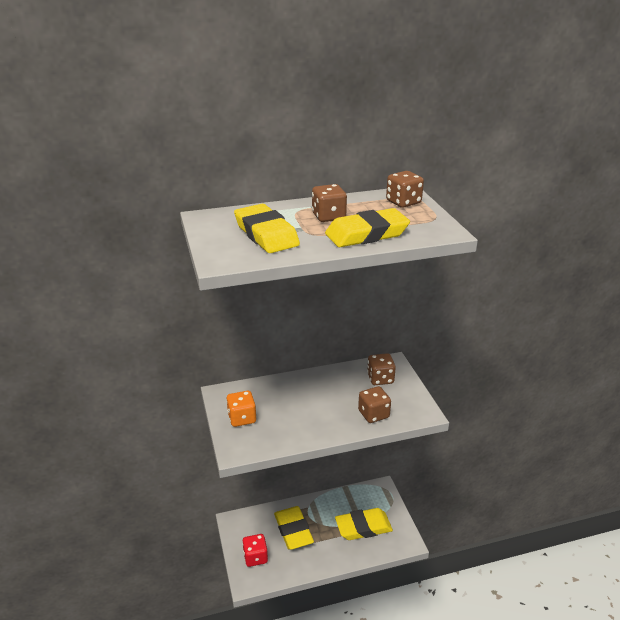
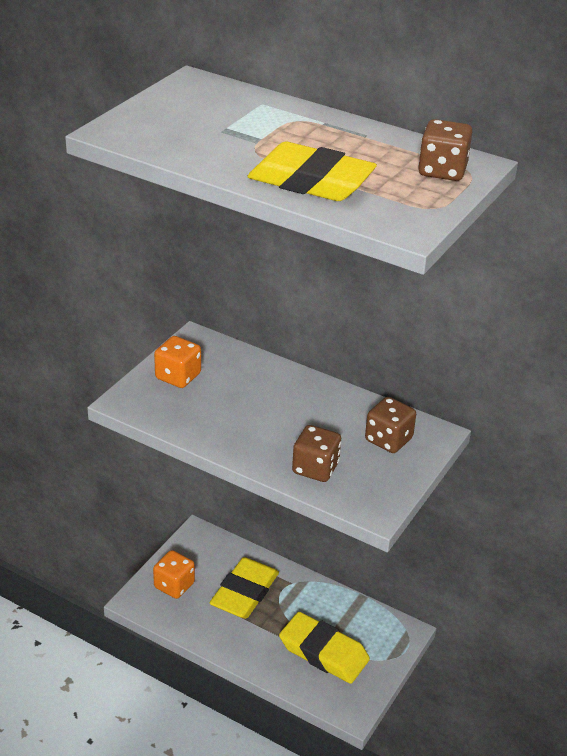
camera: 45 degrees right, 5 degrees up
yellow eraser [234,204,300,253] -> none
red dice [242,534,268,567] -> orange dice [153,550,195,599]
brown dice [312,184,347,222] -> none

